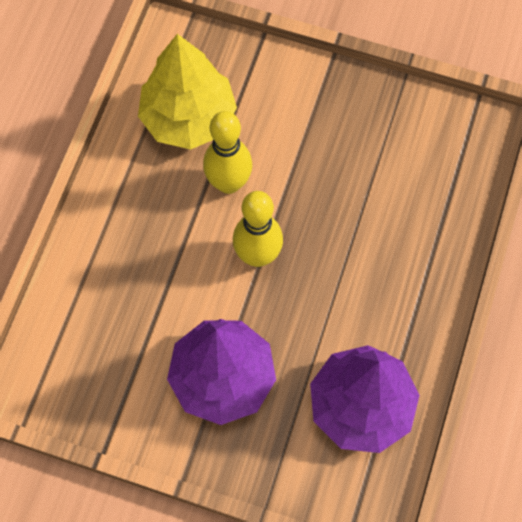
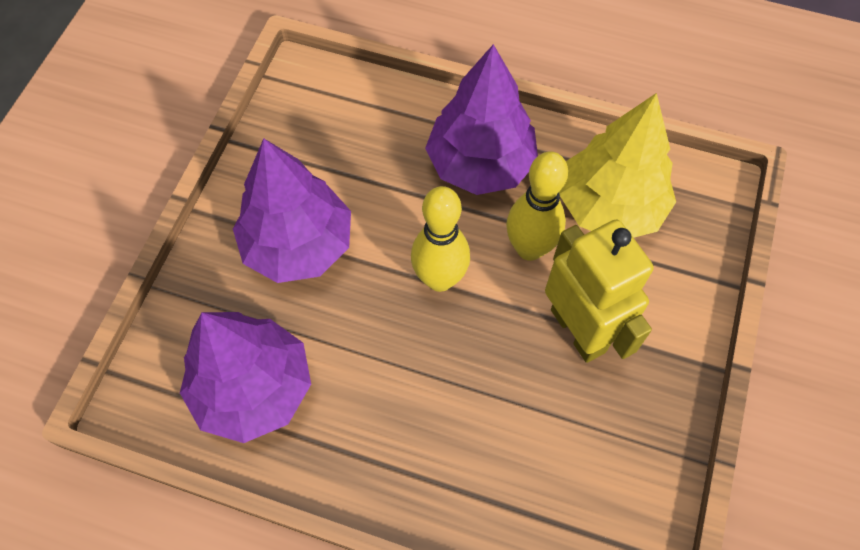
camera: 90 degrees right, 5 degrees down
none -> purple tree [425,44,538,195]
none -> yellow robot [545,219,654,363]

